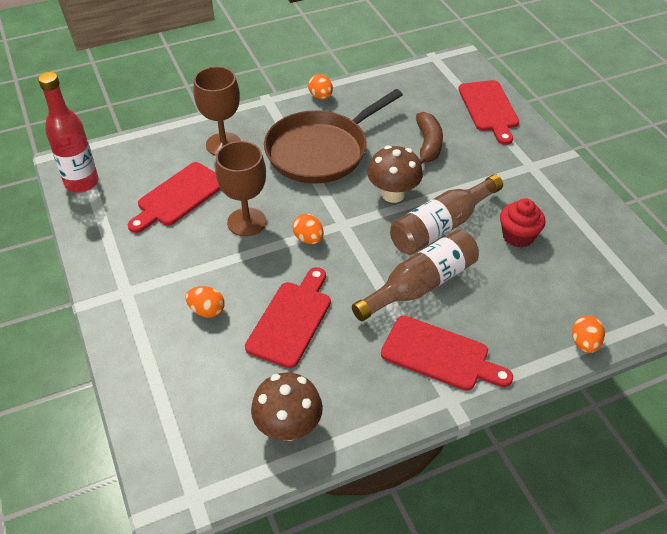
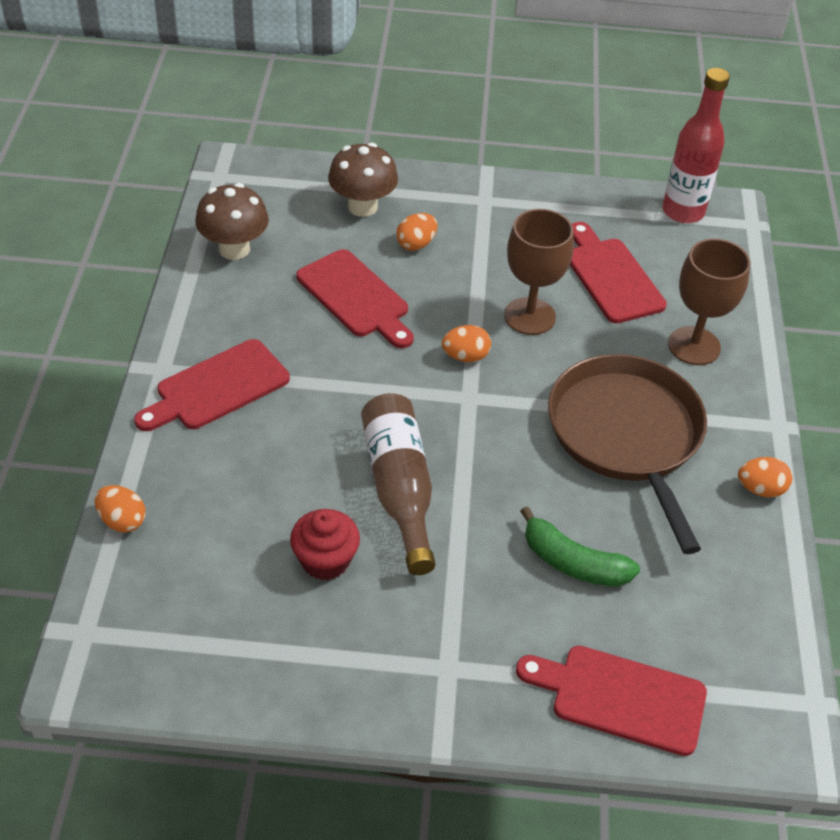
camera: 115 degrees right, 0 degrees up
brown bottle [352,230,479,321] -> none
brown mushroom [367,145,423,203] -> brown mushroom moved to [328,143,398,217]
brown banana [416,112,443,164] -> green banana [520,506,640,587]

